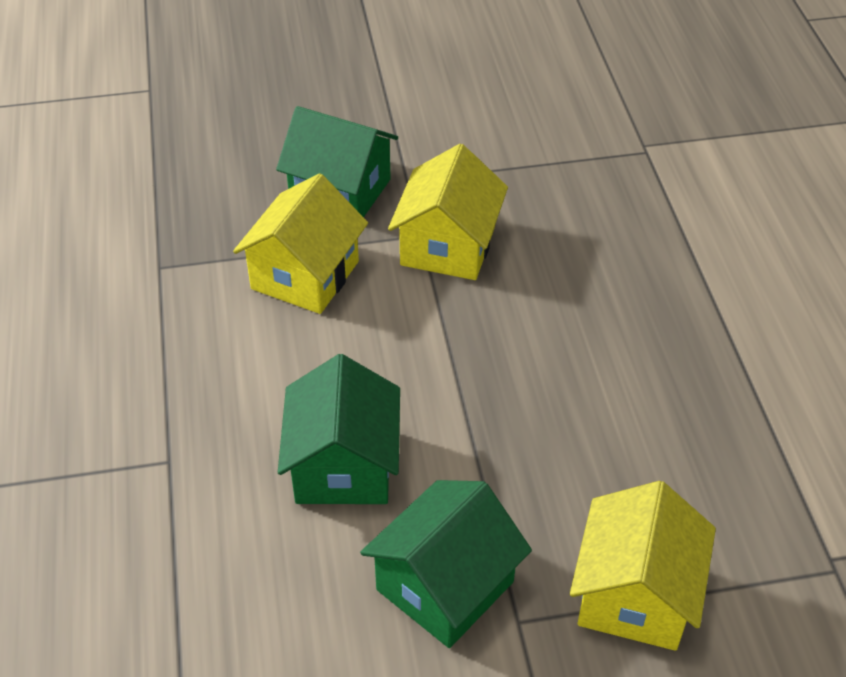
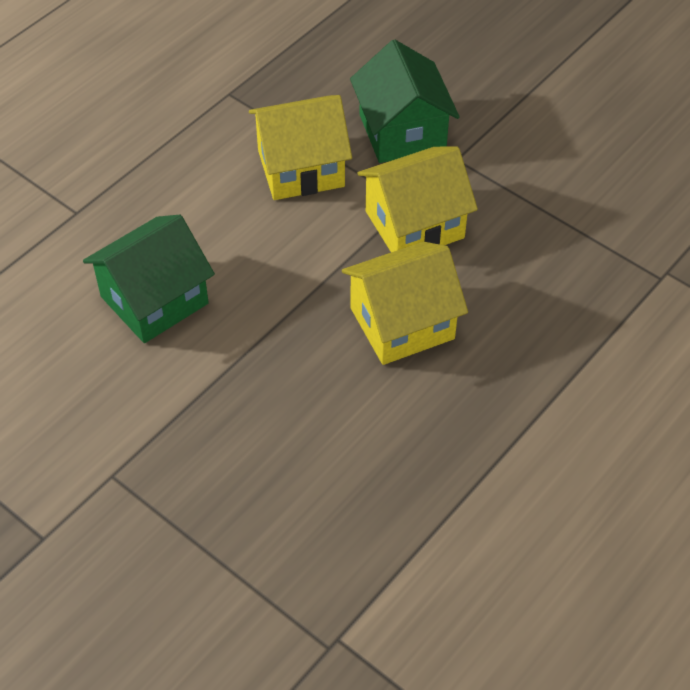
camera: 50 degrees right, 5 degrees up
green house [360,480,532,648] -> none
yellow house [570,481,716,651] -> yellow house moved to [342,242,468,365]

